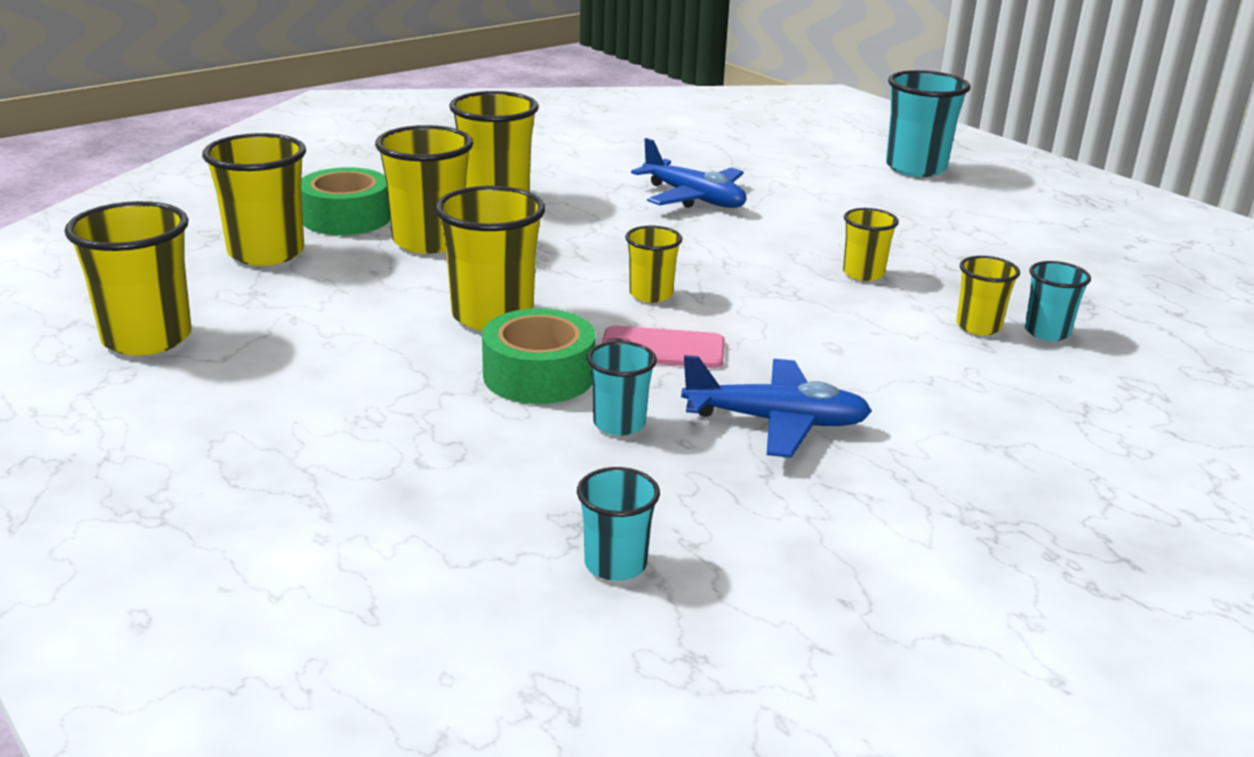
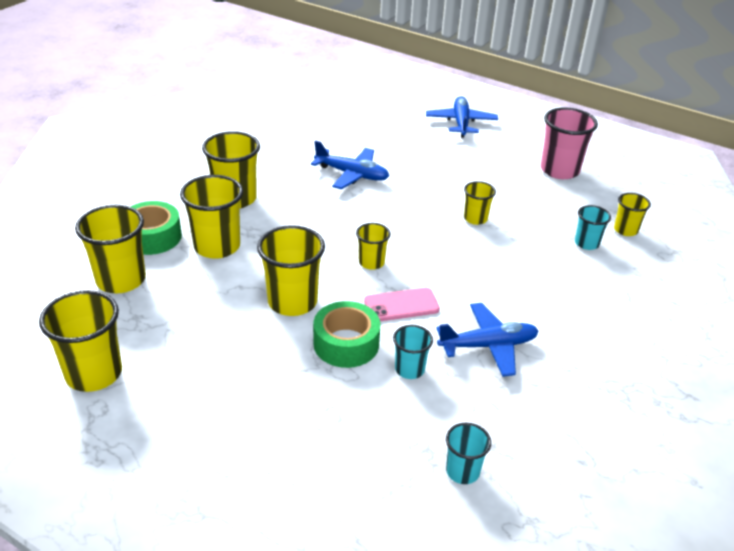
camera: 20 degrees left, 10 degrees up
turquoise cup [886,70,970,177] -> blue plane [426,96,498,138]
yellow cup [956,256,1020,335] -> yellow cup moved to [614,193,651,236]
none -> pink cup [541,107,598,179]

